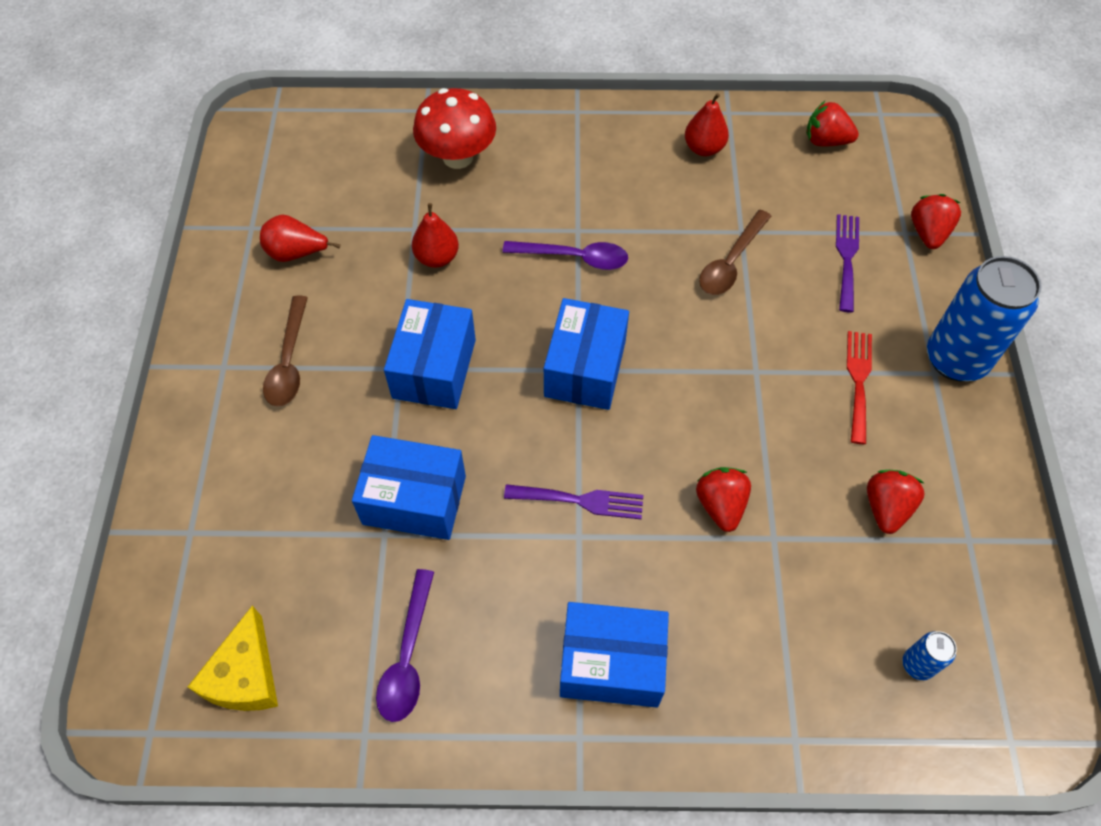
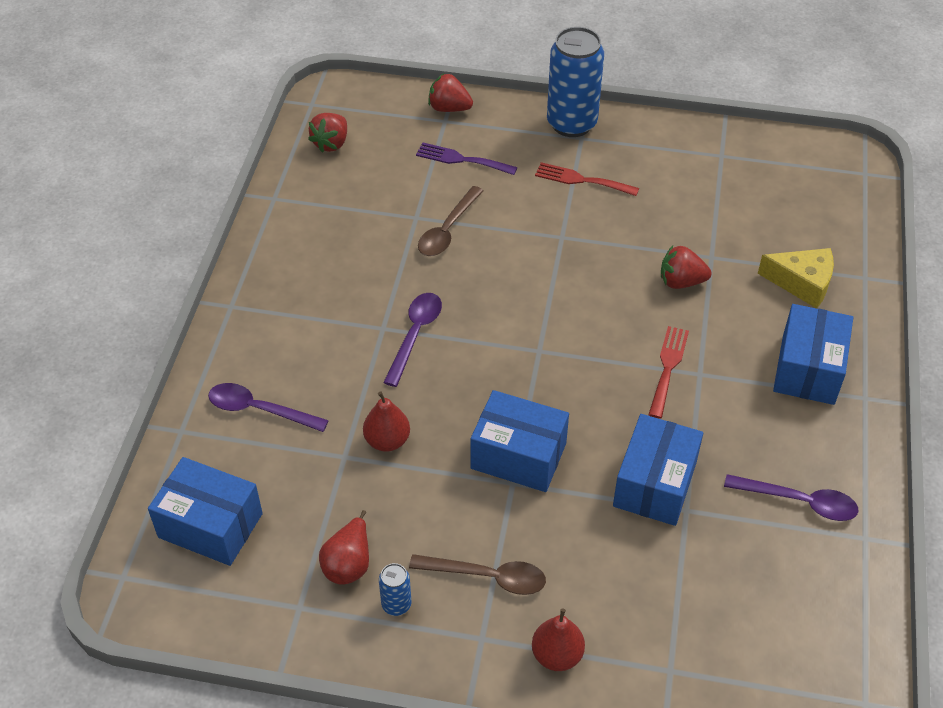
camera: 80 degrees left, 10 degrees down
yellow cheese [188,605,278,711] -> yellow cheese moved to [758,248,834,309]
red mushroom [413,88,496,169] -> purple spoon [208,383,329,432]
purple fork [504,484,643,519] -> red fork [648,326,689,419]
blue box [544,298,629,410] -> blue box moved to [148,457,263,566]
red pear [685,93,729,156] -> red pear moved to [532,609,585,671]
brown spoon [699,210,771,295] -> brown spoon turned 75 degrees clockwise [418,186,484,256]
red strawberry [867,470,925,534] -> none
blue can [903,631,957,680] -> blue can moved to [379,563,411,616]

